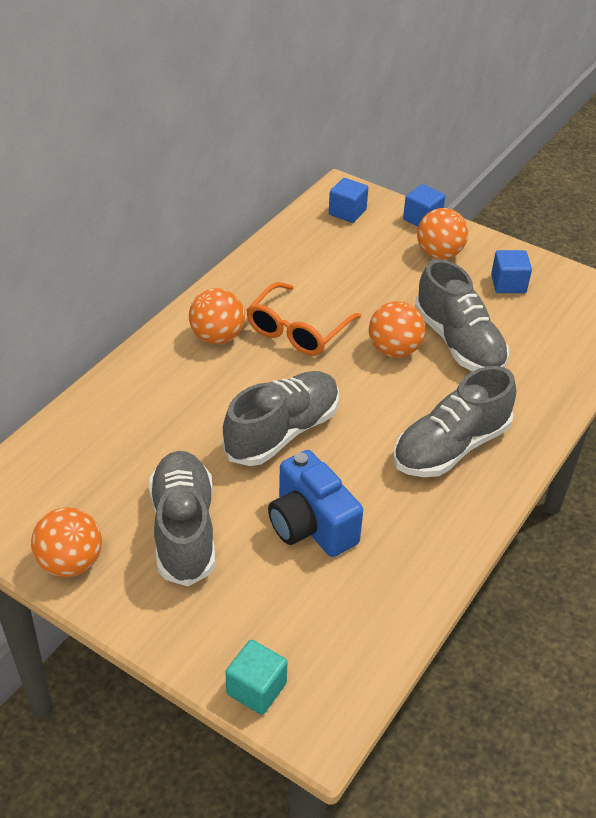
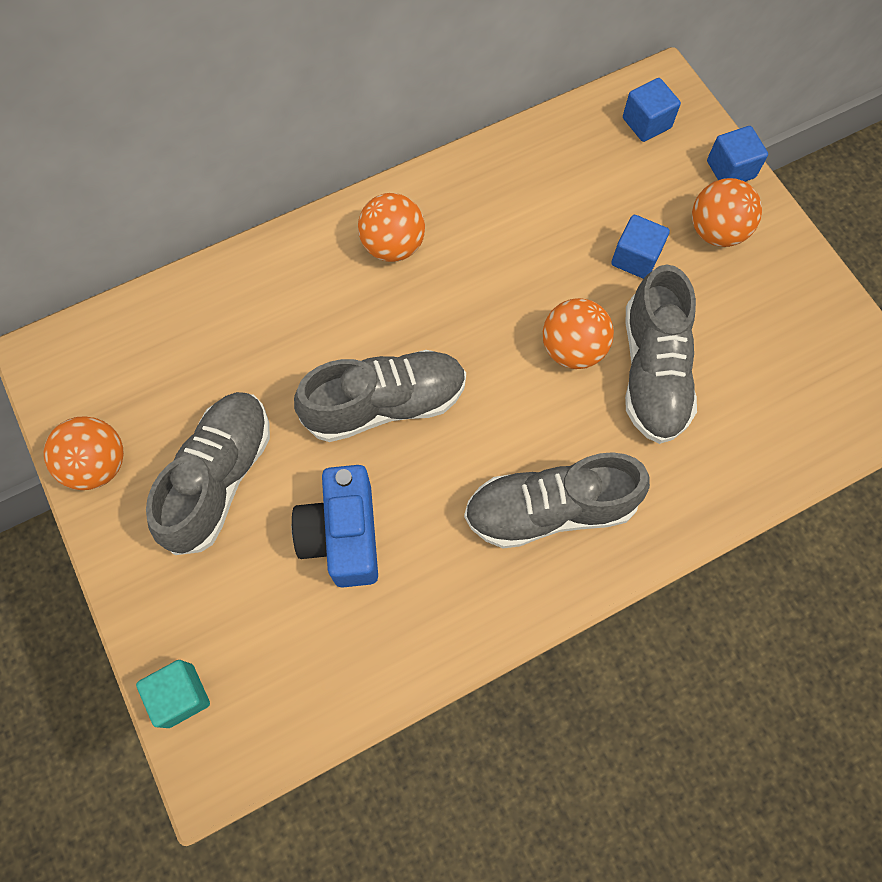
camera: 30 degrees right, 25 degrees up
orange glasses [246,282,361,356] -> none
blue cube [491,250,532,293] -> blue cube moved to [611,215,670,279]

